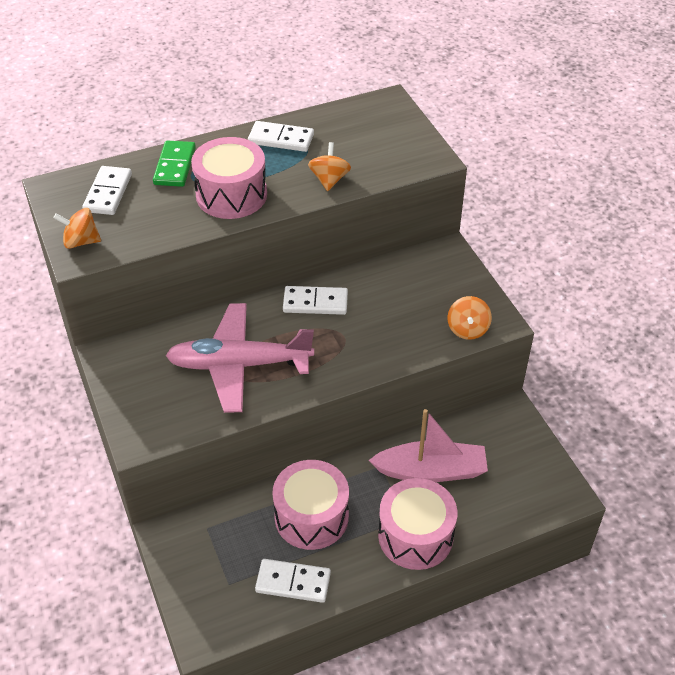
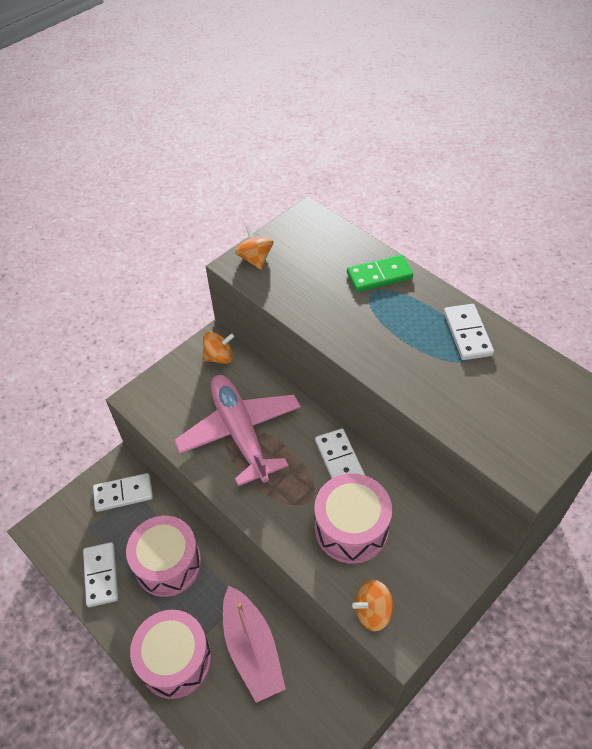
camera: 70 degrees right, 5 degrees up
white domino [82,166,132,215] -> white domino moved to [93,473,153,512]
pink drum [191,137,267,219] -> pink drum moved to [314,473,392,564]
orange spinning top [308,142,351,191] -> orange spinning top moved to [202,331,234,364]

